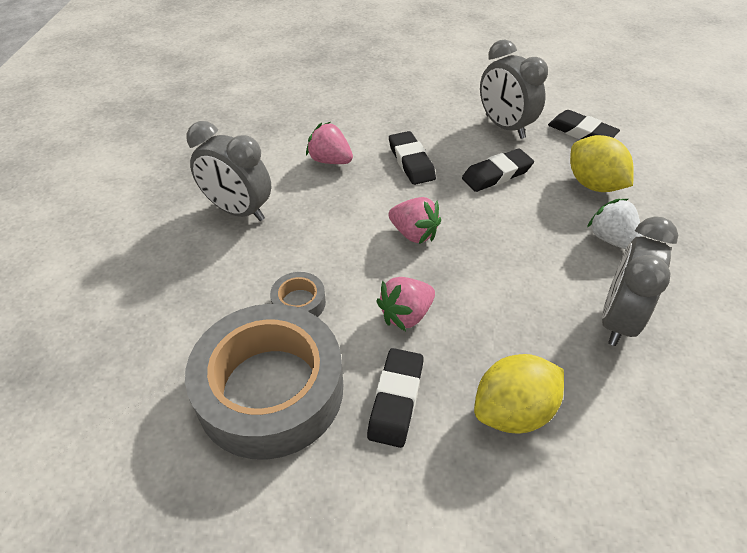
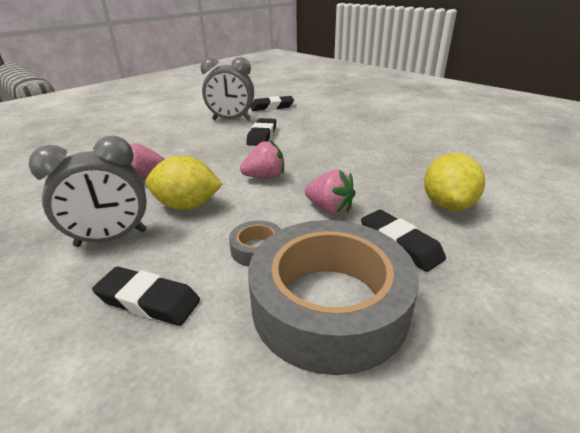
camera: 50 degrees left, 15 degrees down
pink strawberry [377,277,435,331] -> pink strawberry turned 60 degrees counterclockwise [305,170,355,214]
black eraser [389,131,436,185] -> black eraser moved to [92,267,200,326]
yellow lemon [570,135,634,192] -> yellow lemon moved to [146,156,223,210]
white strawberry [587,199,642,249] -> none
grey clock [602,216,678,346] -> none

